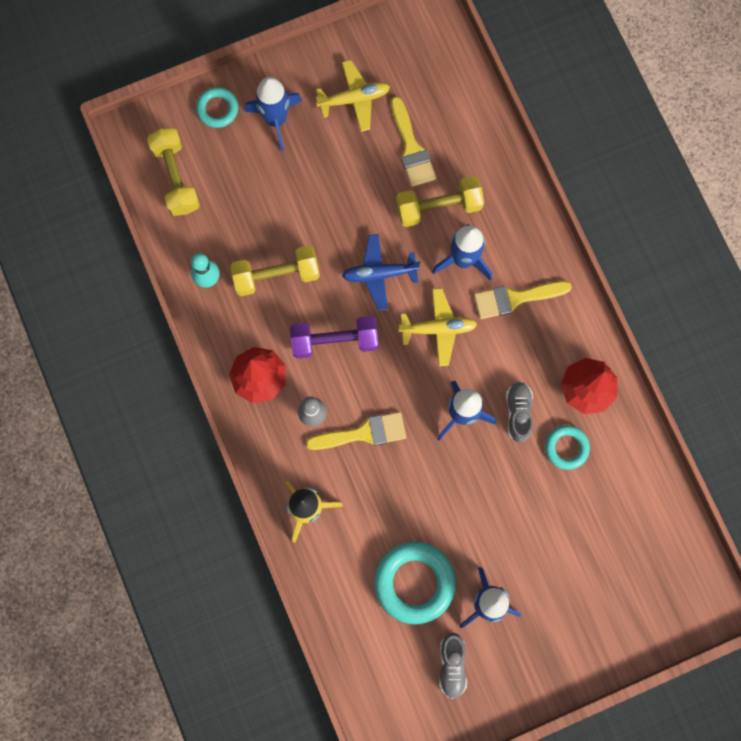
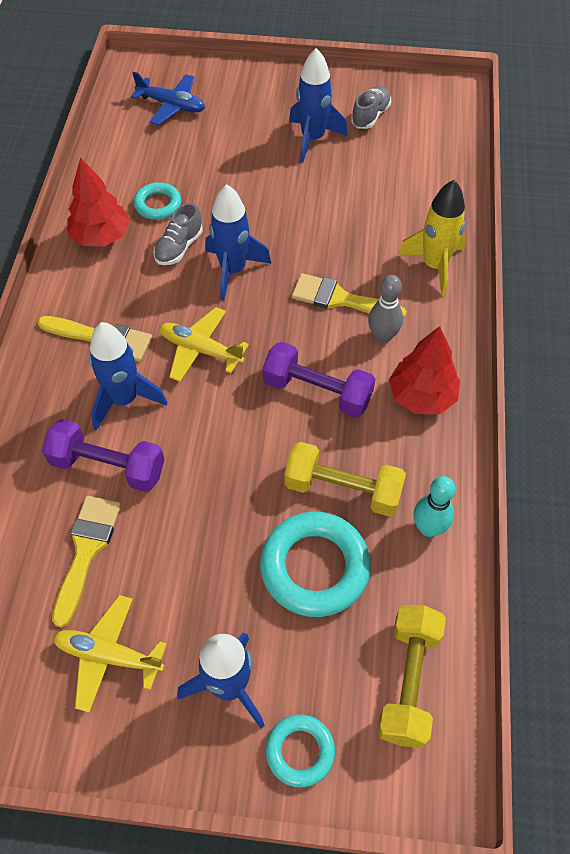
camera: 150 degrees left, 20 degrees down
blue plane [342,234,420,311] -> blue plane moved to [131,72,205,125]
turquoise ring [374,542,456,625] -> turquoise ring moved to [260,512,371,617]
yellow dumbbell [396,176,484,227] -> purple dumbbell [42,419,164,492]

